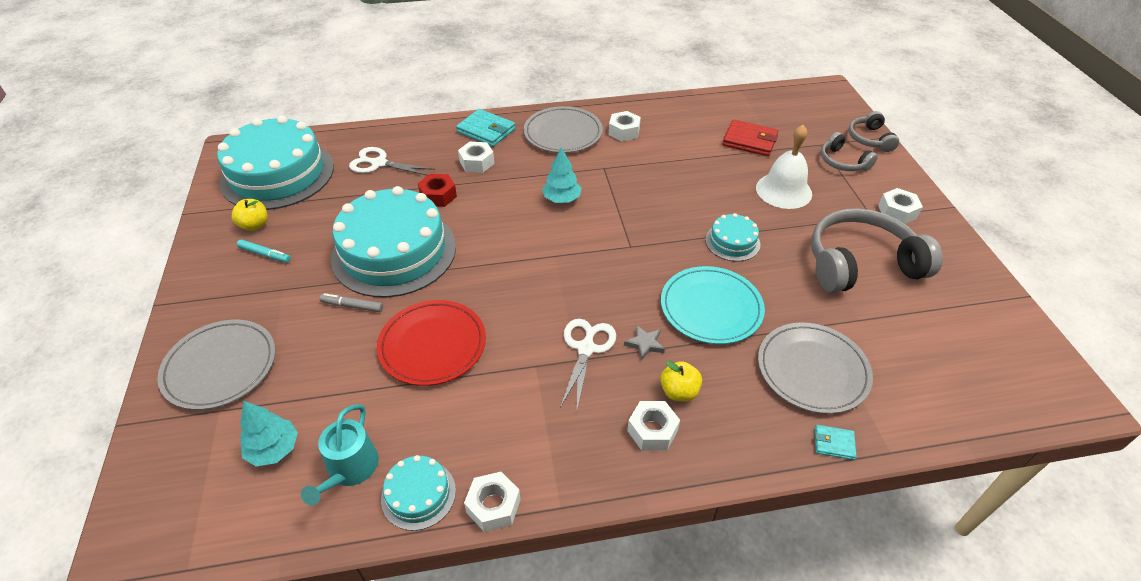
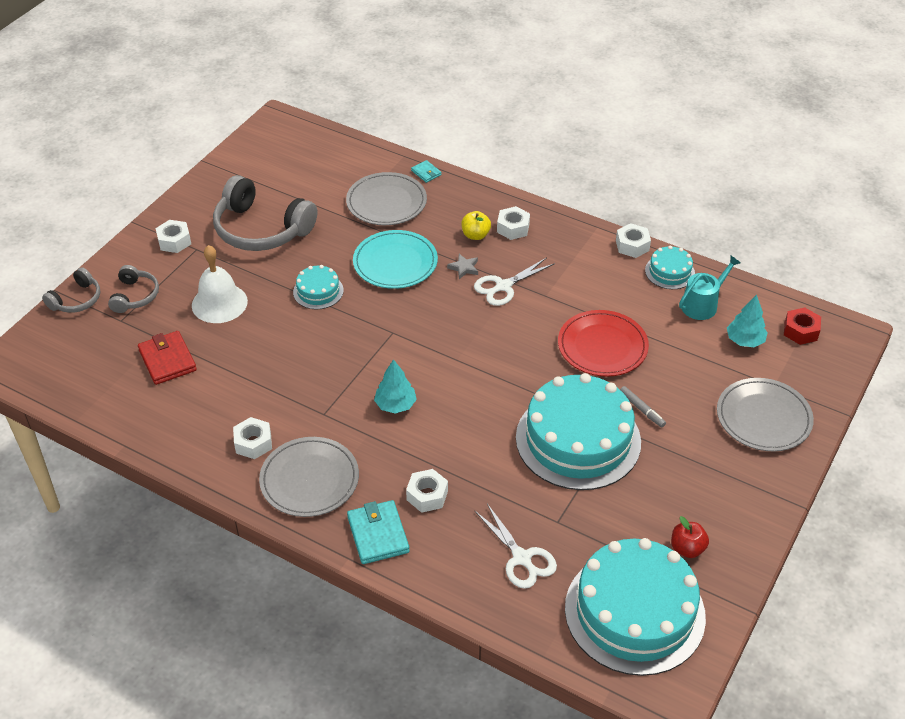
camera: 140 degrees left, 0 degrees up
yellow apple [232,199,268,231] -> red apple [671,516,709,558]
turquoise marker [237,239,291,263] -> none
red nut [418,174,457,207] -> red nut moved to [784,307,821,345]

